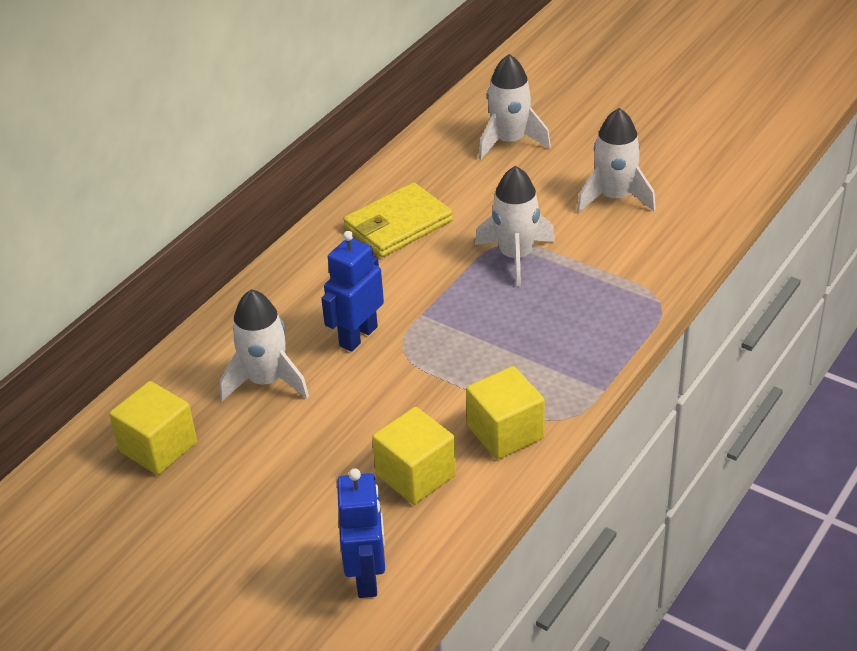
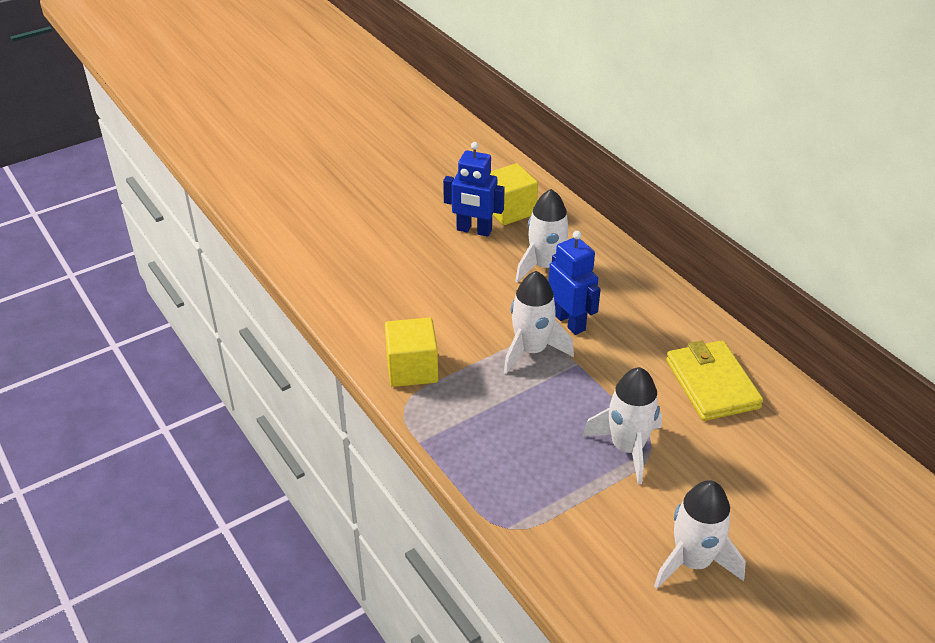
camera: 110 degrees right, 0 degrees up
blue robot [337,468,385,598] -> blue robot moved to [443,142,505,237]
yellow cube [372,407,456,505] -> none
white rocket [478,54,551,160] -> white rocket moved to [504,271,574,374]

